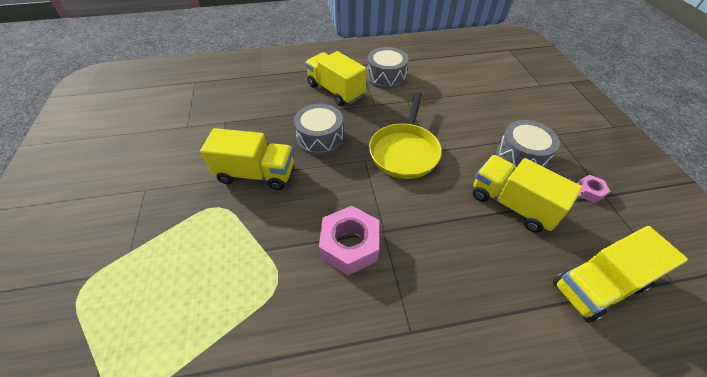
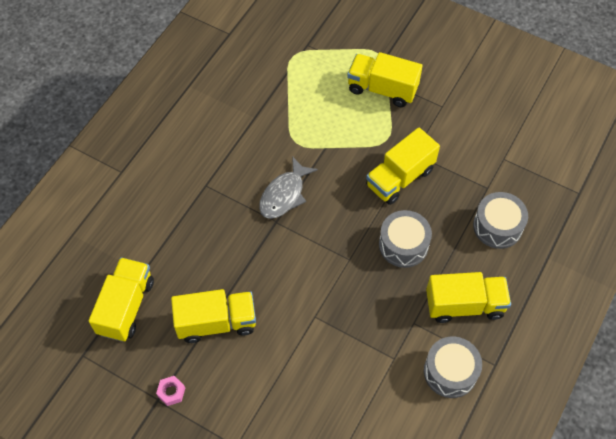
camera: 130 degrees right, 10 degrees up
pink nut [319,206,379,275] -> grey fish [259,156,318,219]
yellow pan [369,92,442,179] -> none
grey drum [496,120,560,170] -> grey drum moved to [473,192,528,249]
none -> yellow truck [347,52,422,107]

